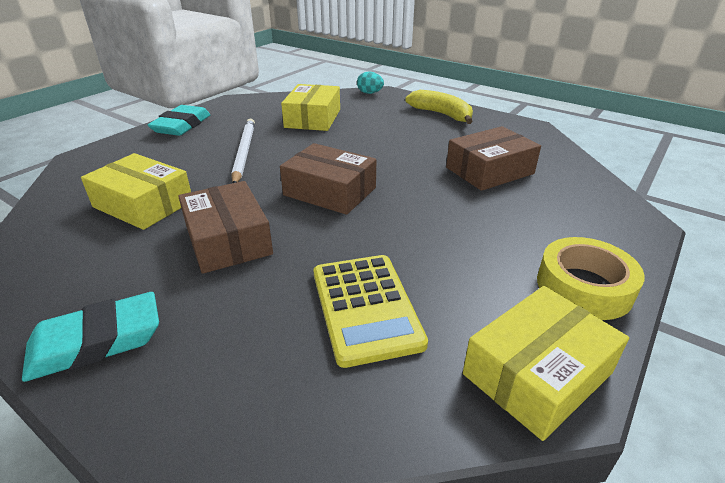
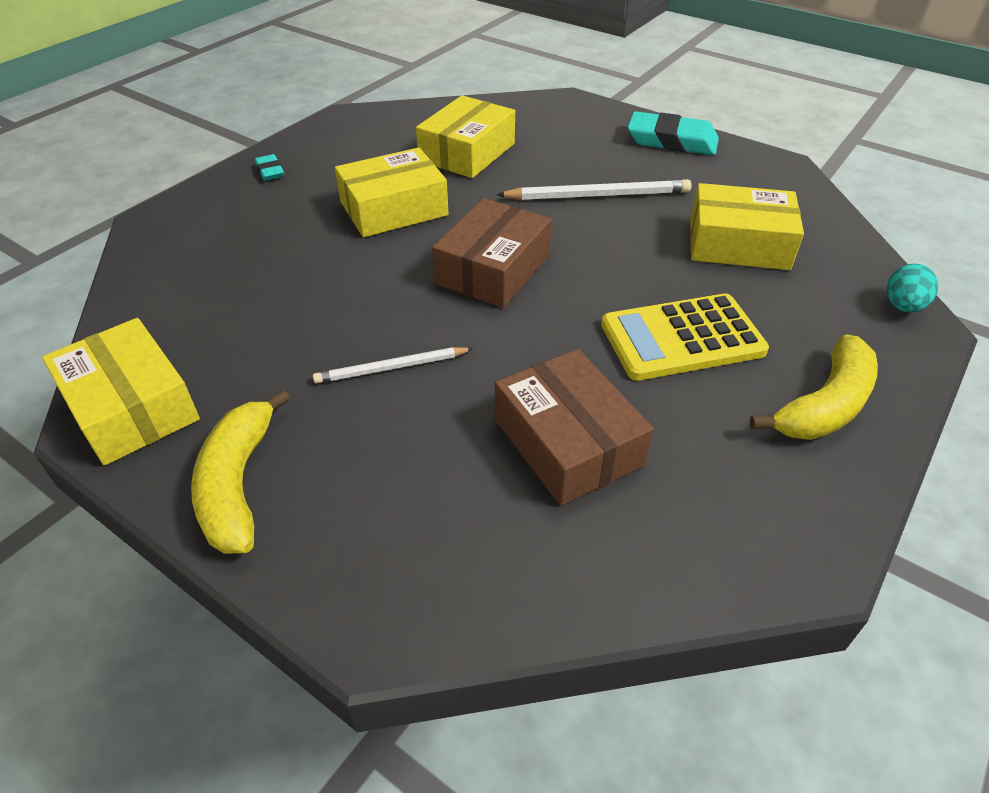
camera: 90 degrees right, 10 degrees up
turquoise eraser [22,292,159,382] -> turquoise eraser [255,154,284,180], size x0.49
brown box [178,181,273,274] -> yellow box [335,147,449,237]
yellow calculator [313,255,428,368] -> yellow calculator moved to [601,293,769,381]
yellow tape [537,237,645,320] -> yellow banana [191,389,290,554]
none -> white pencil [313,347,473,384]

